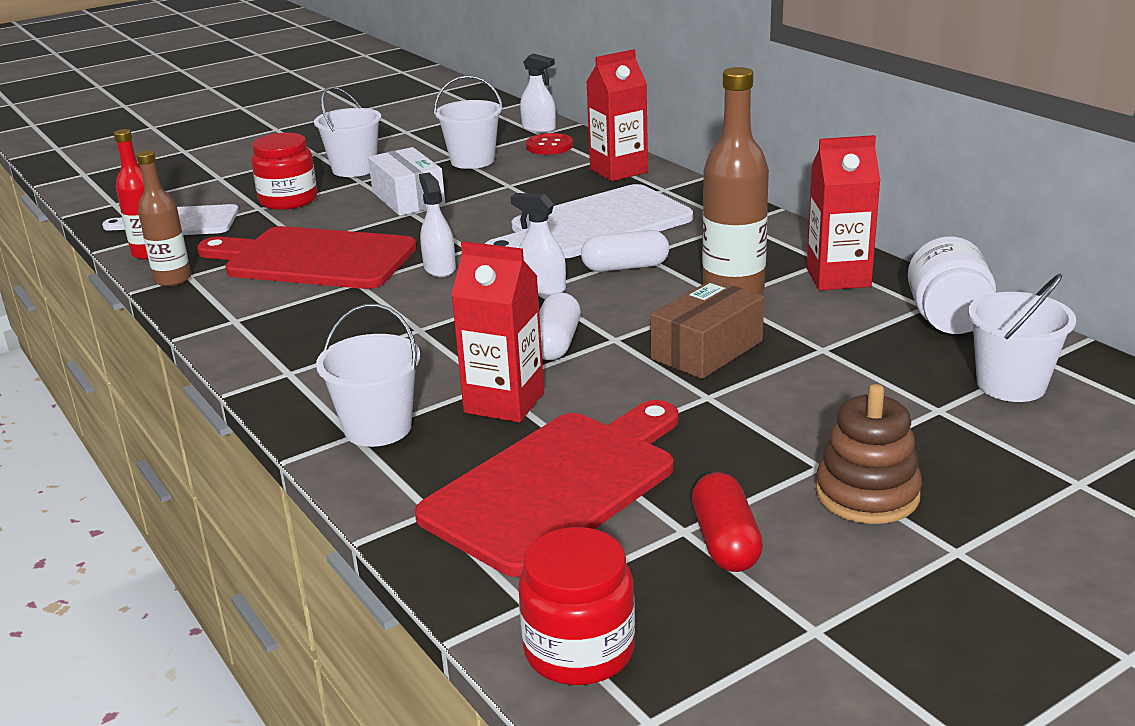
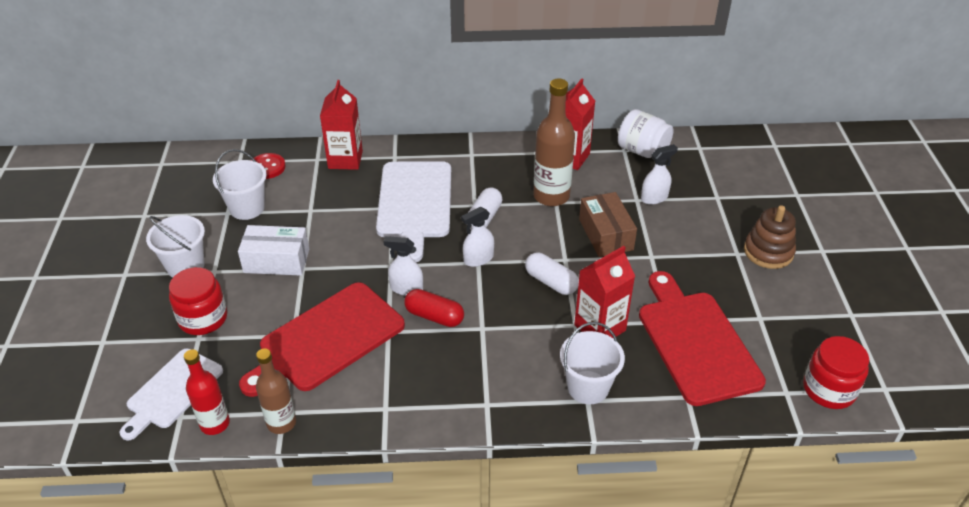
camera: 60 degrees left, 15 degrees up
white spray bottle [520,53,556,133] -> white spray bottle moved to [641,144,678,205]
red capsule [692,472,763,572] -> red capsule moved to [404,289,464,327]
white bucket [968,273,1076,402] -> none

